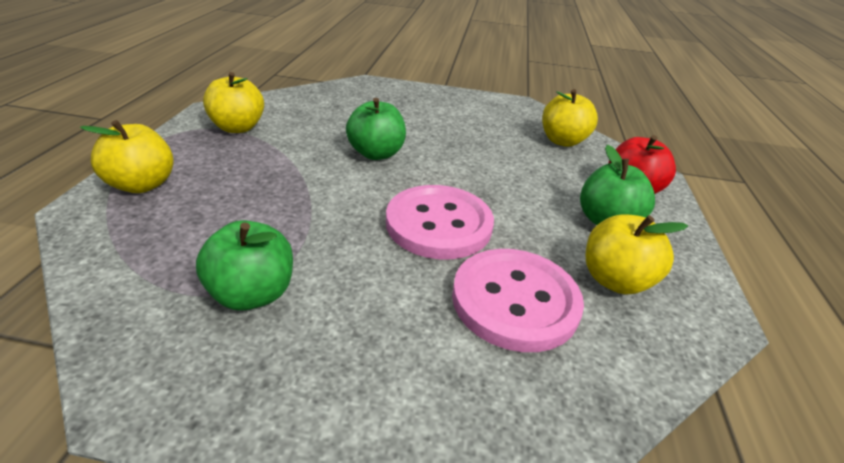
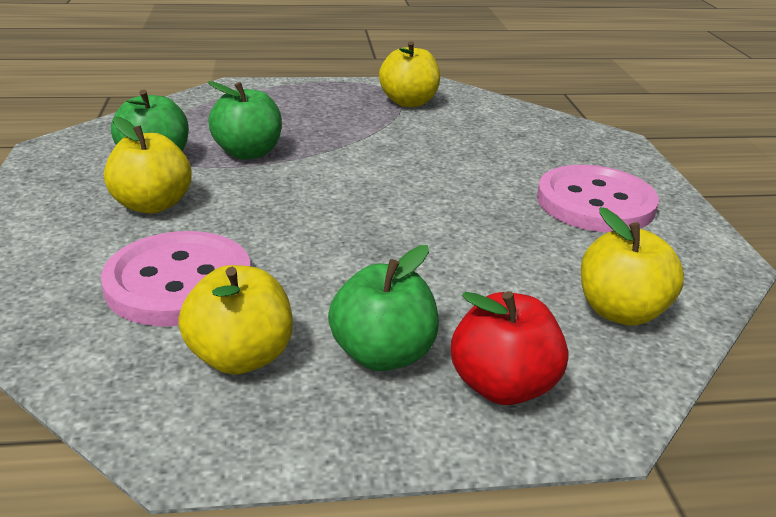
camera: 75 degrees right, 5 degrees down
yellow apple [80,120,174,193] -> yellow apple moved to [104,116,192,214]
green apple [346,98,406,160] -> green apple moved to [208,81,282,160]
pink button [386,185,494,259] -> pink button moved to [537,165,659,232]

